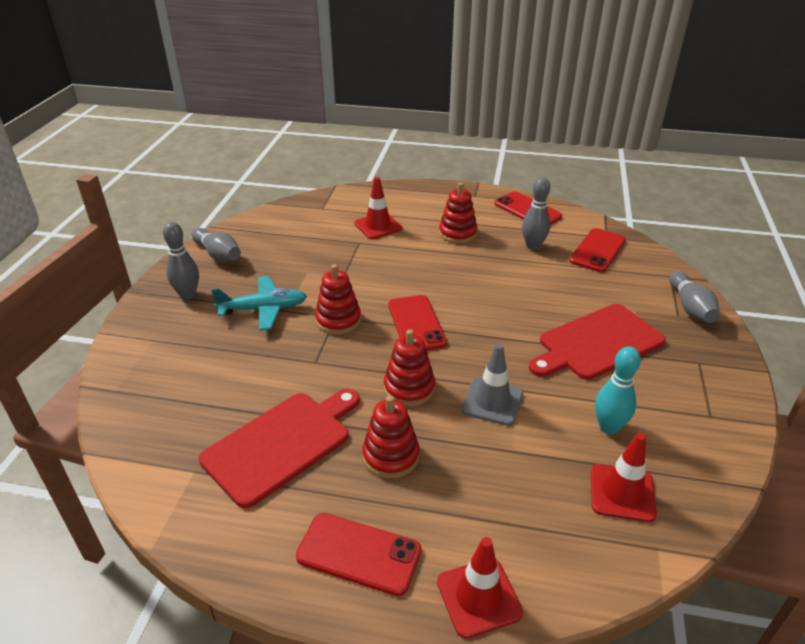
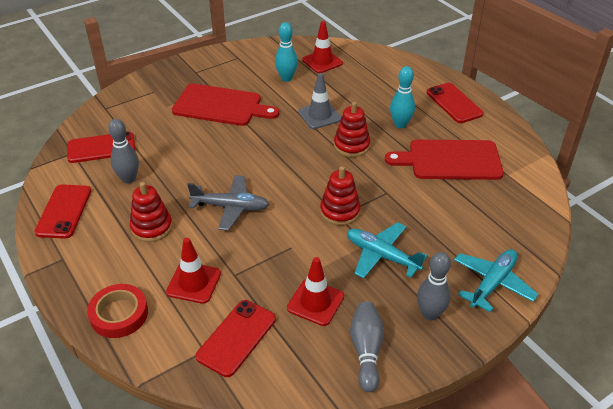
camera: 135 degrees left, 5 degrees up
red stacking toy [362,395,420,478] -> turquoise bowling pin [390,66,415,128]
red phone [388,295,447,351] -> red phone moved to [196,300,276,377]
red traffic cone [437,537,523,639] -> red traffic cone moved to [287,257,344,326]
grey bowling pin [669,271,720,323] -> none
none -> red tape [87,284,148,338]
none -> grey plane [187,175,269,231]
none -> turquoise plane [454,249,538,312]

